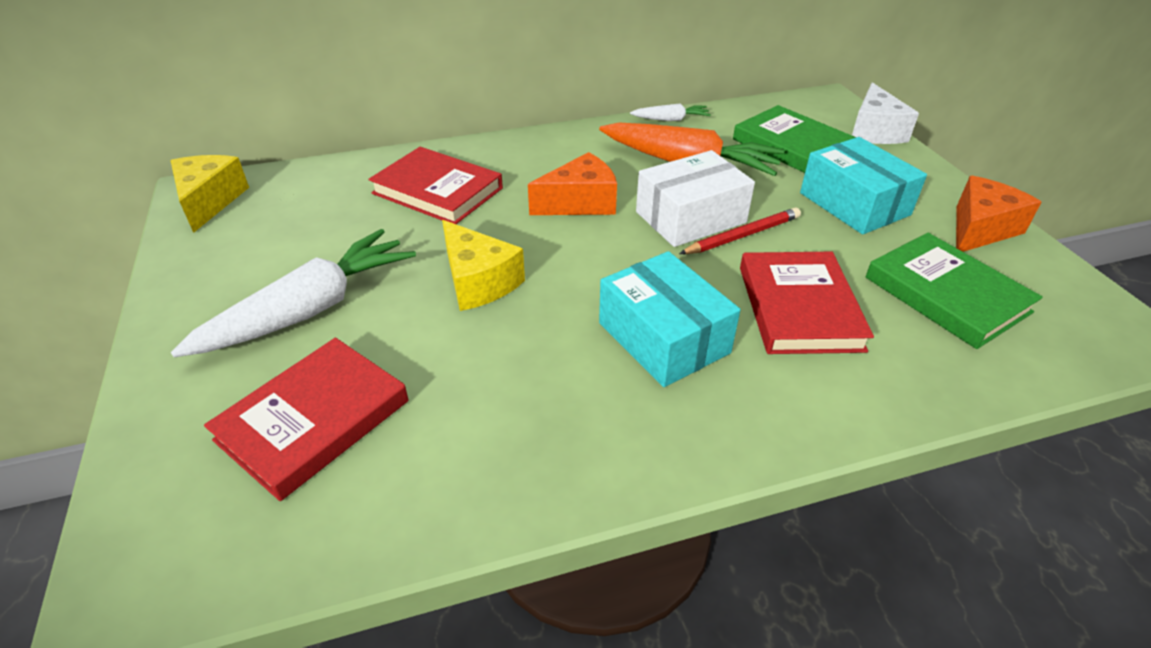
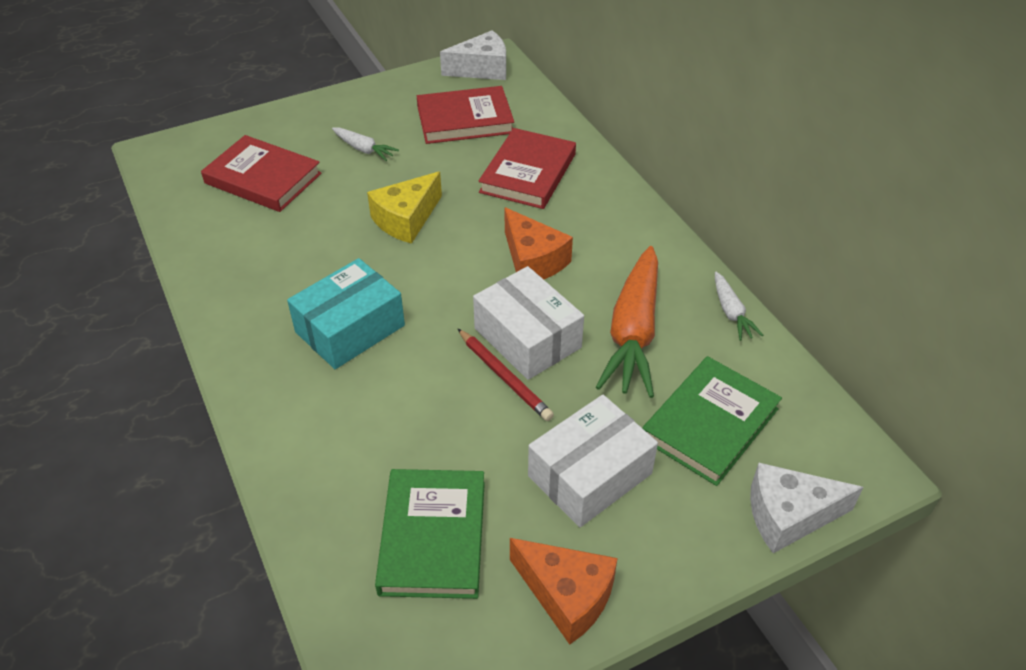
camera: 80 degrees right, 5 degrees up
yellow cheese [171,155,249,233] -> white cheese [440,30,506,80]
white carrot [171,229,416,357] -> white carrot [332,127,399,161], size x0.47
red book [740,252,874,354] -> red book moved to [417,86,514,144]
turquoise box [800,137,927,235] -> white box [528,395,658,527]
green book [866,233,1043,349] -> green book turned 45 degrees counterclockwise [375,469,485,599]

